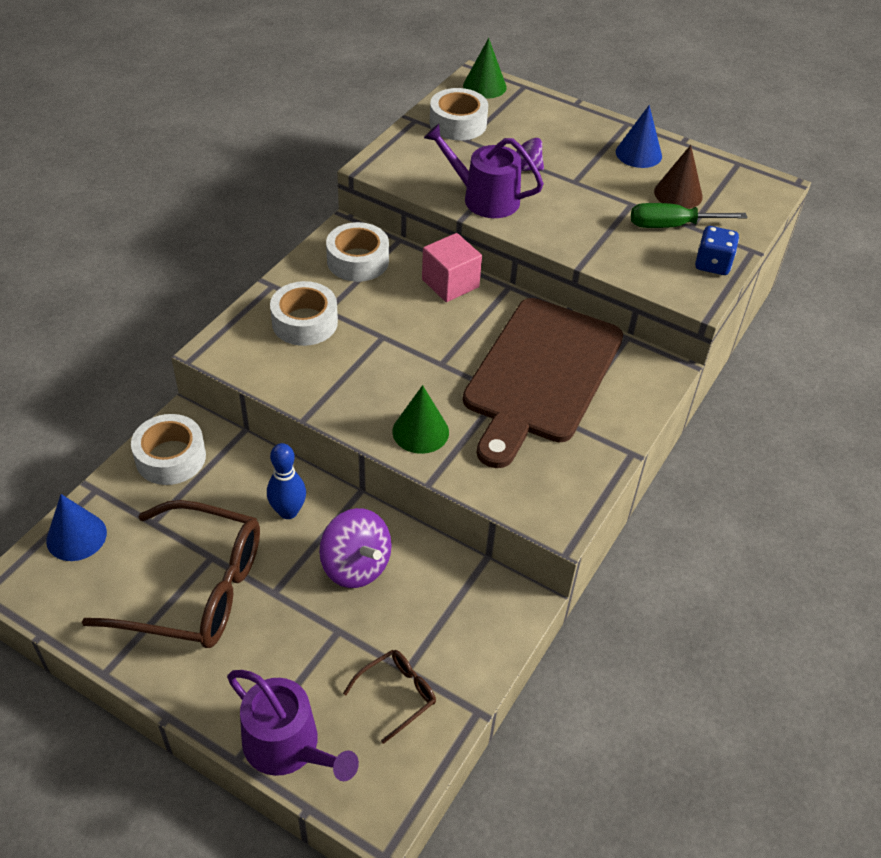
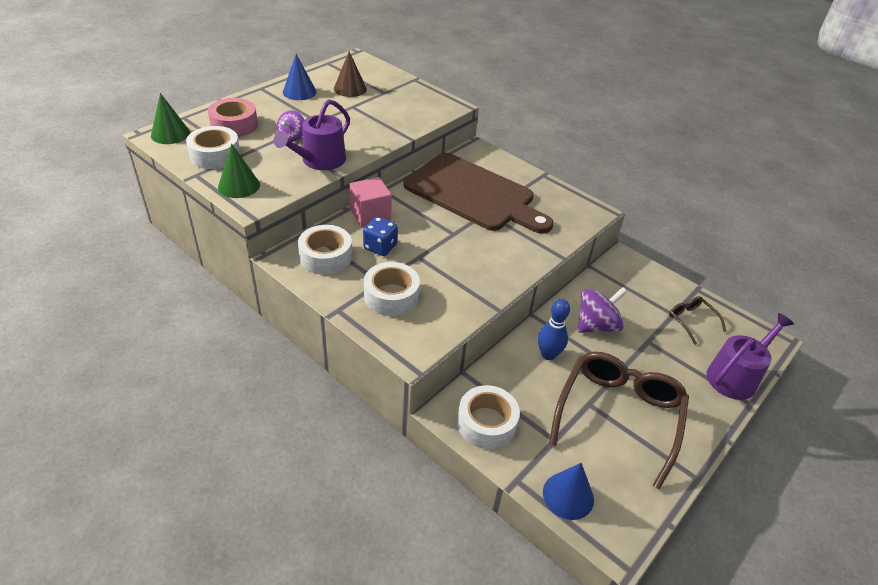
camera: 80 degrees left, 5 degrees down
green cone [392,385,449,454] -> green cone moved to [218,144,260,198]
green screwdriver [631,203,747,228] -> none
blue dice [695,226,739,275] -> blue dice moved to [363,217,398,256]
none -> pink tape [208,98,258,137]

